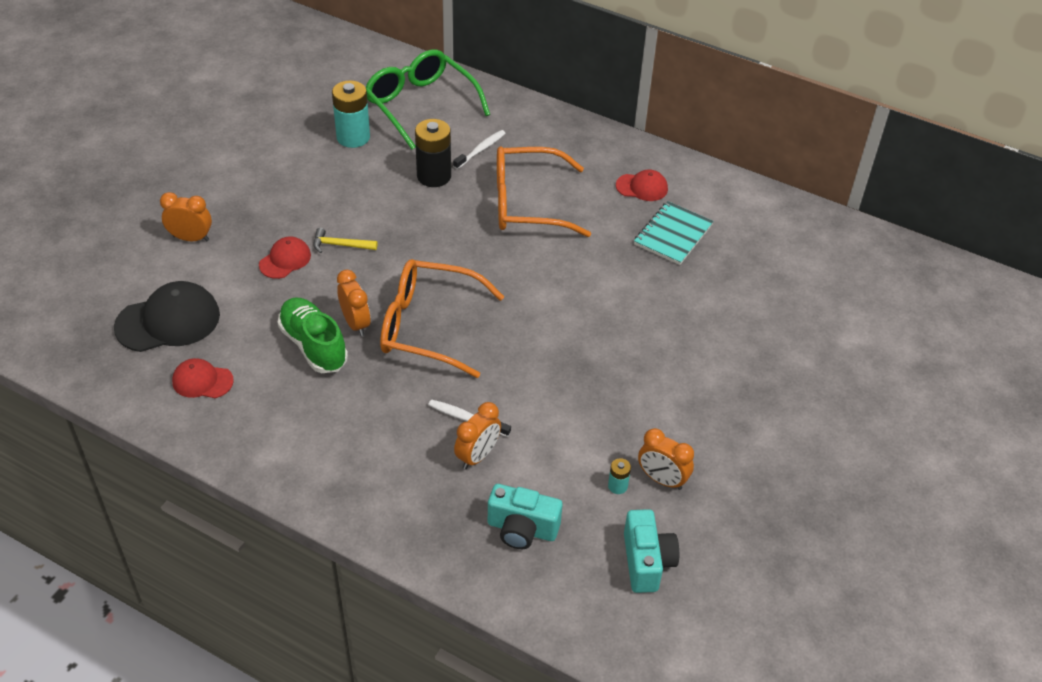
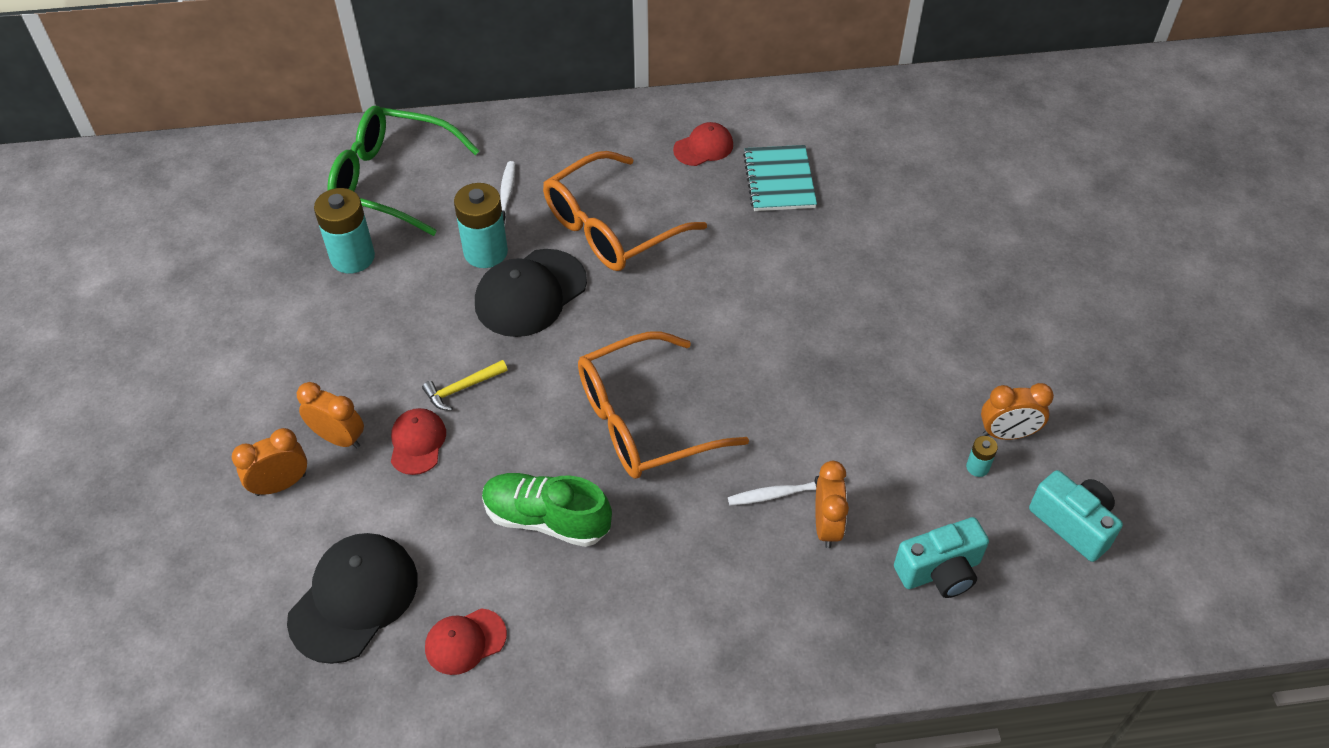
camera: 35 degrees left, 5 degrees up
orange clock [337,270,370,336] -> orange clock moved to [297,382,364,448]
black battery [415,119,451,187] -> turquoise battery [454,183,508,268]
none -> black cap [475,249,587,337]

